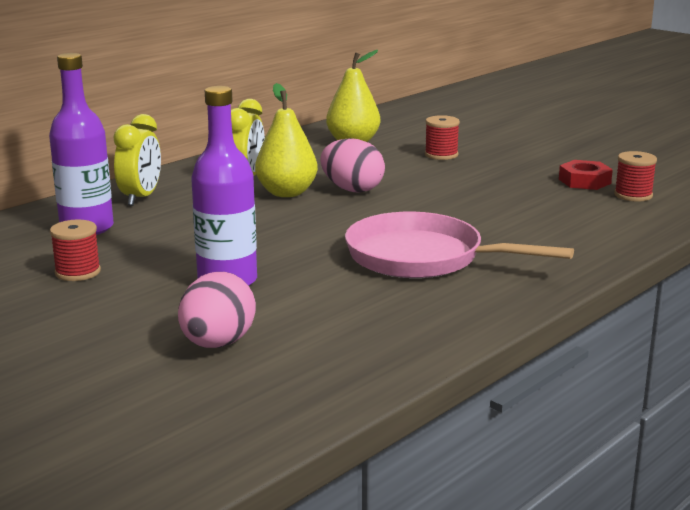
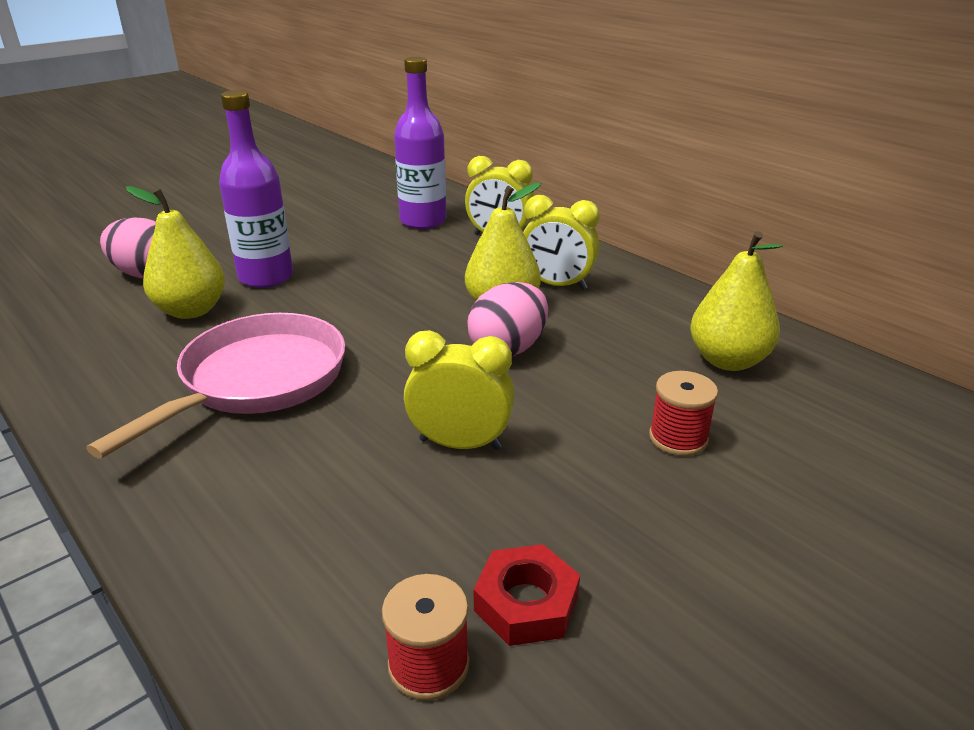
camera: 95 degrees right, 10 degrees up
red spool [50,219,101,281] -> none
none -> yellow pear [126,186,225,319]
none -> yellow clock [404,330,515,450]

